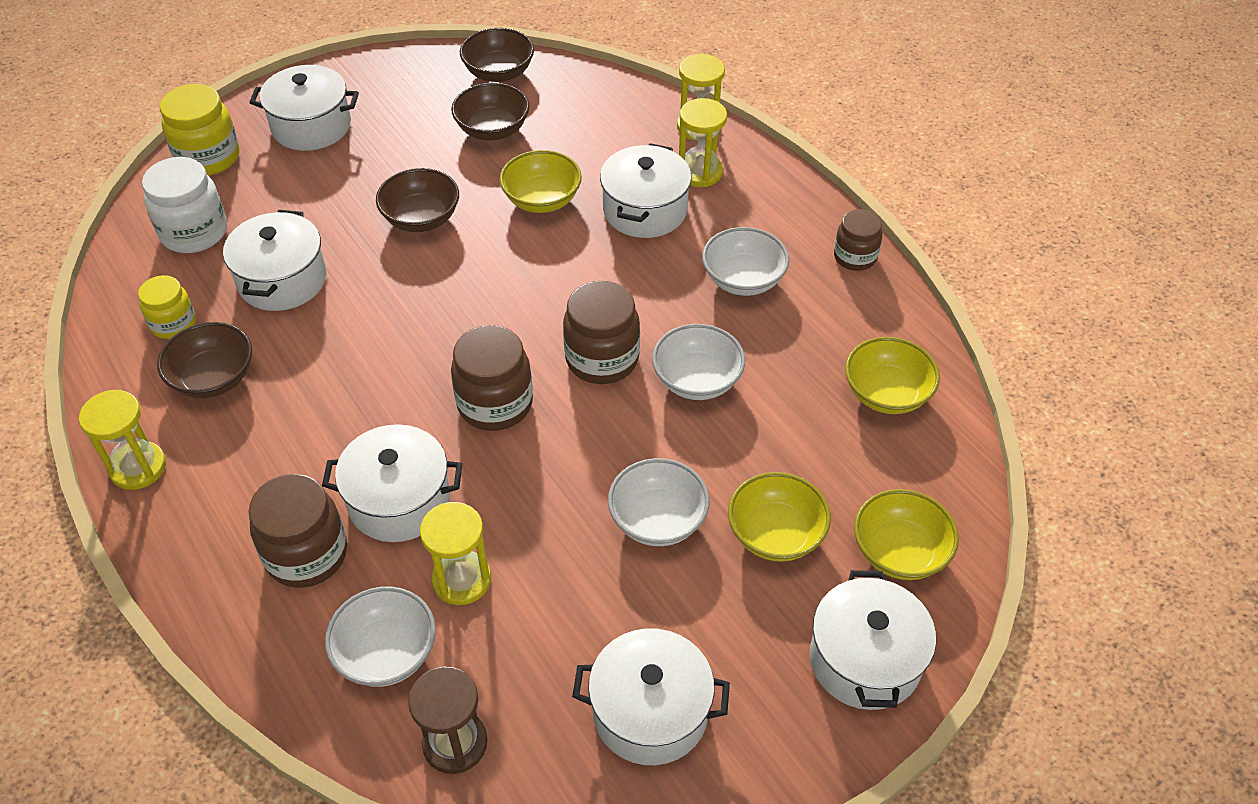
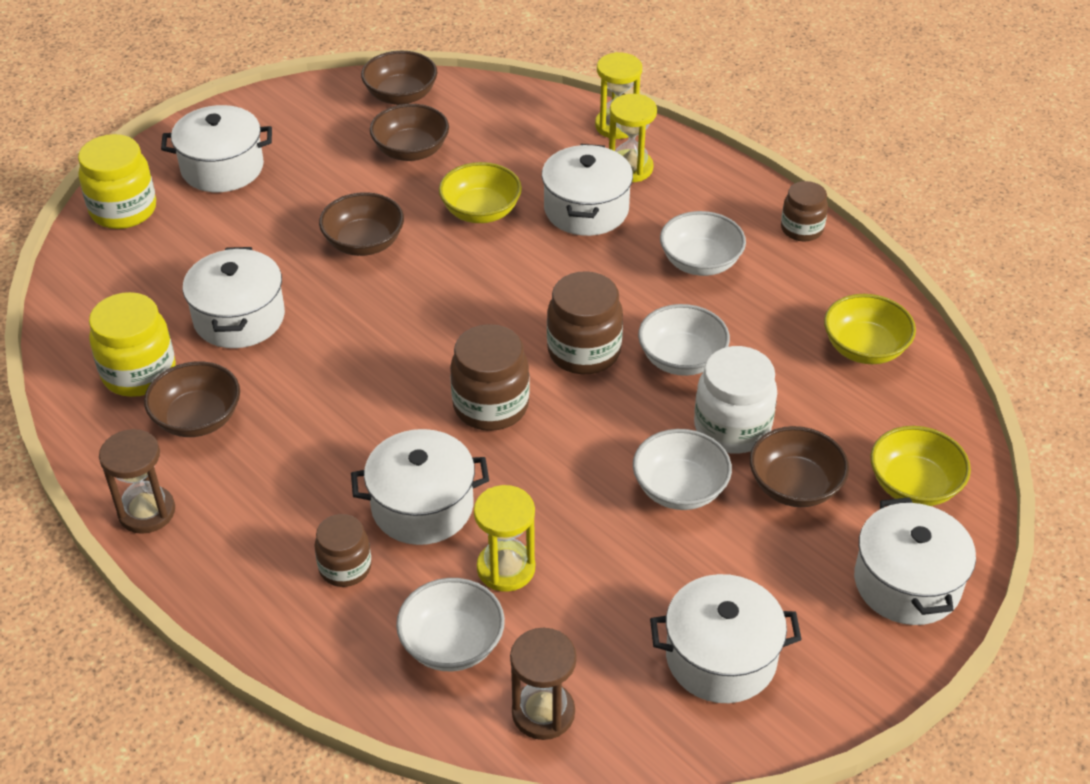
camera: 10 degrees left, 5 degrees down
yellow hourglass [79,390,166,490] -> brown hourglass [99,429,175,534]
yellow jar [138,275,196,339] -> yellow jar [89,292,176,397], size x1.58
white jar [142,157,227,253] -> white jar moved to [694,346,777,454]
brown jar [248,474,347,588] -> brown jar [314,514,372,587], size x0.63
yellow bowl [728,472,831,562] -> brown bowl [750,426,849,507]

